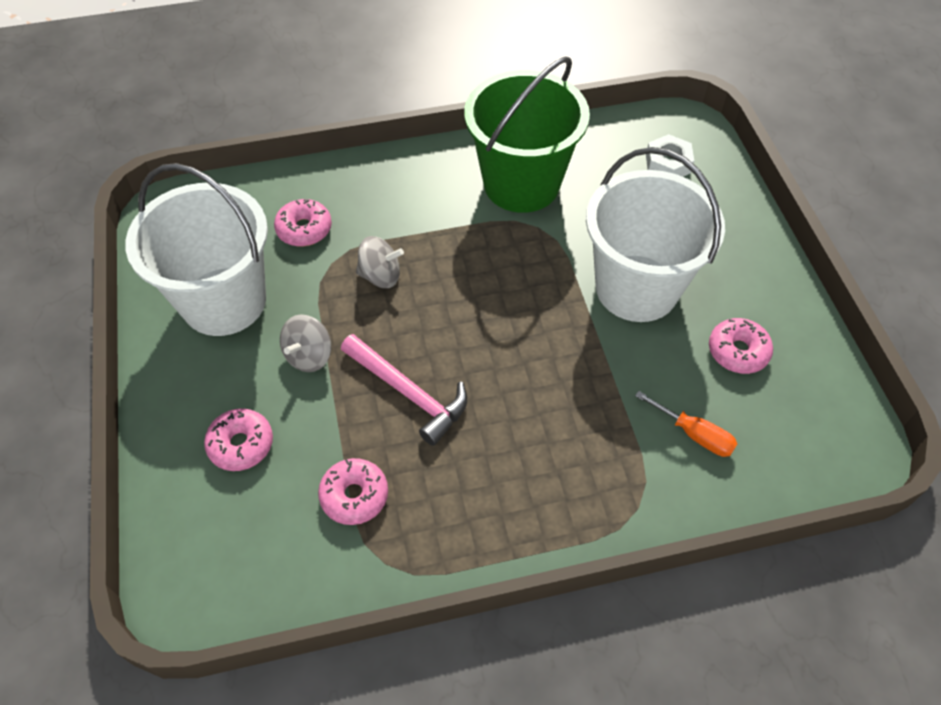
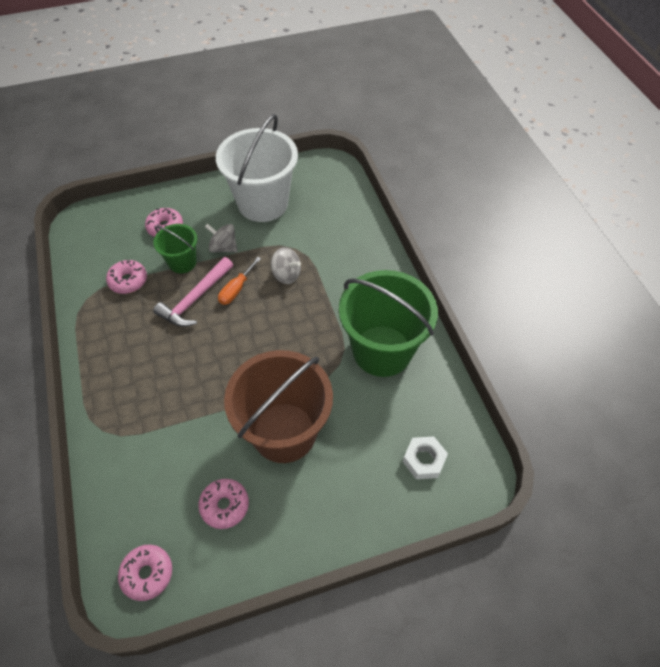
camera: 85 degrees right, 0 degrees up
pink donut [274,199,332,247] -> pink donut moved to [118,545,172,601]
grey spinning top [356,236,404,288] -> grey spinning top turned 60 degrees counterclockwise [271,247,301,284]
white bucket [586,147,725,322] -> brown bucket [224,350,333,463]
orange screwdriver [635,391,737,457] -> orange screwdriver moved to [218,257,261,305]
none -> green bucket [153,224,197,273]

